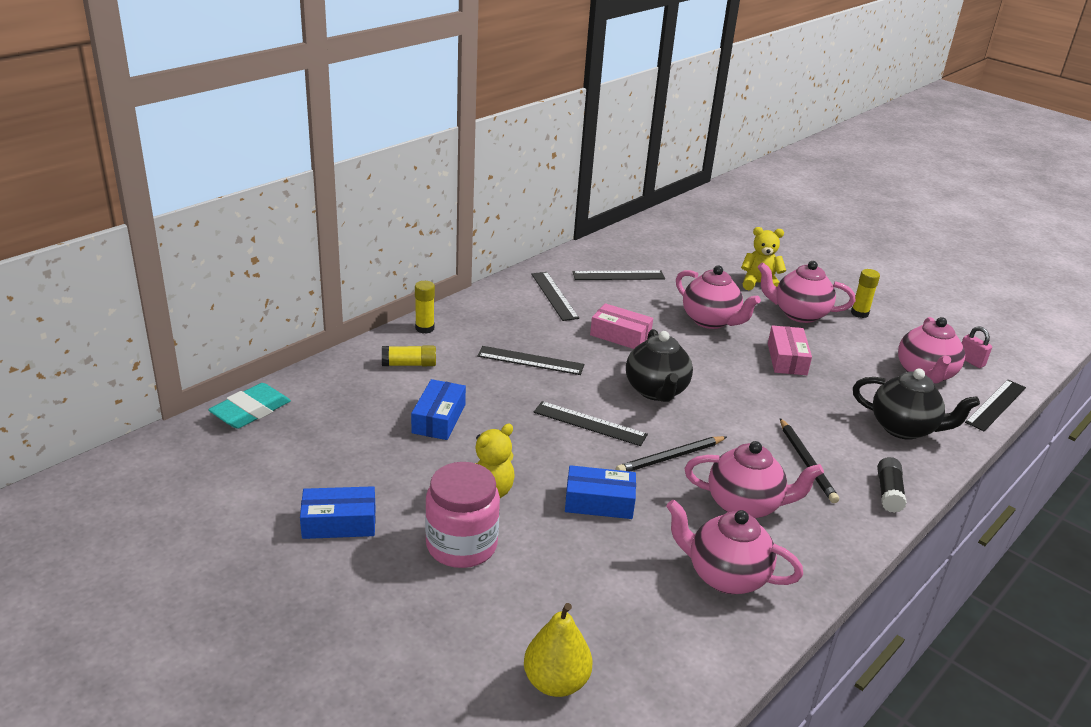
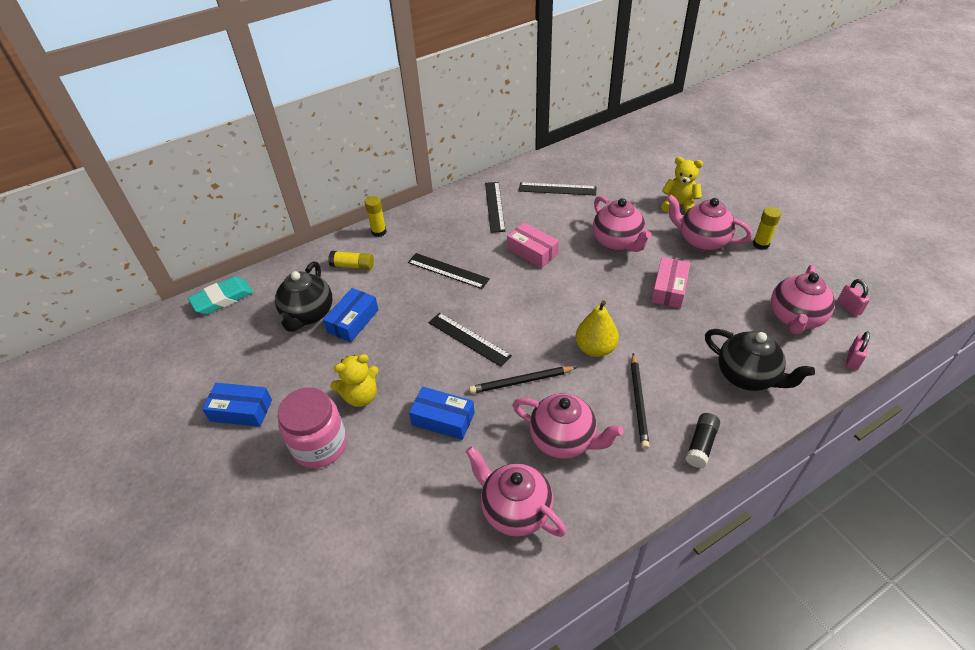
camera: 20 degrees right, 15 degrees up
yellow pear [524,603,593,697] -> yellow pear moved to [576,301,619,357]
black teapot [626,329,693,402] -> black teapot moved to [275,261,332,332]
black ruler [965,380,1026,431] -> pink padlock [846,331,870,371]

